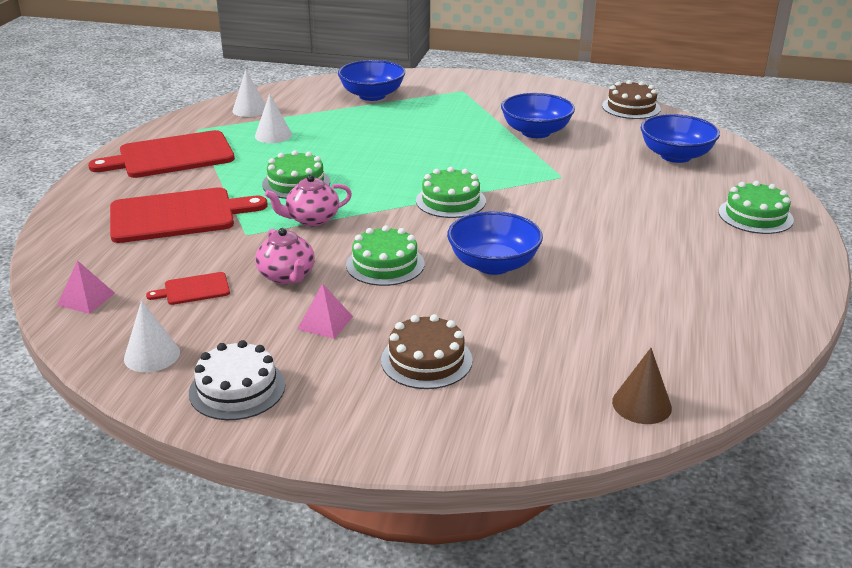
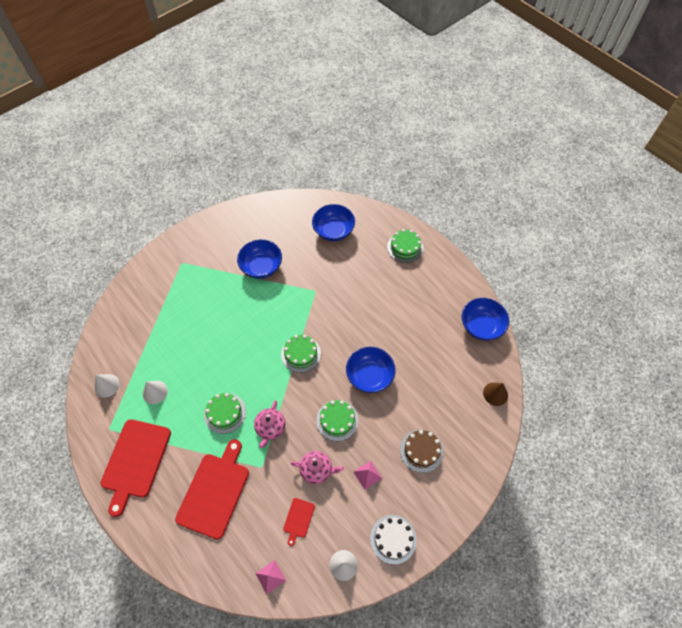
camera: 55 degrees left, 30 degrees up
blue bowl [338,60,405,101] -> blue bowl moved to [462,298,509,341]
brown cake [602,80,661,119] -> none

